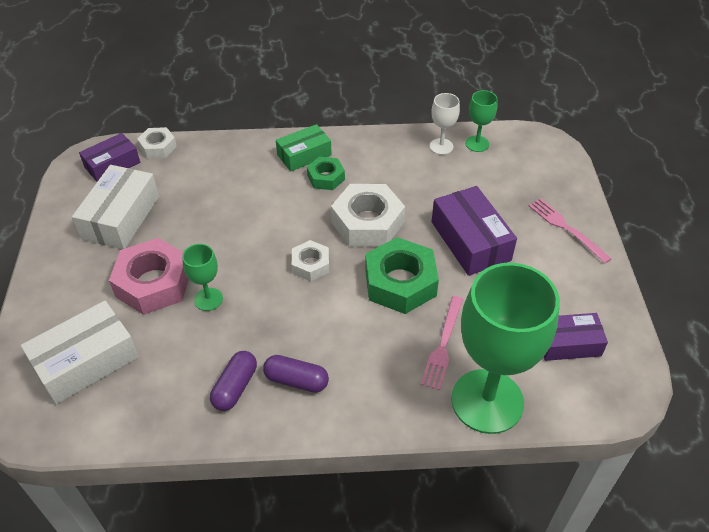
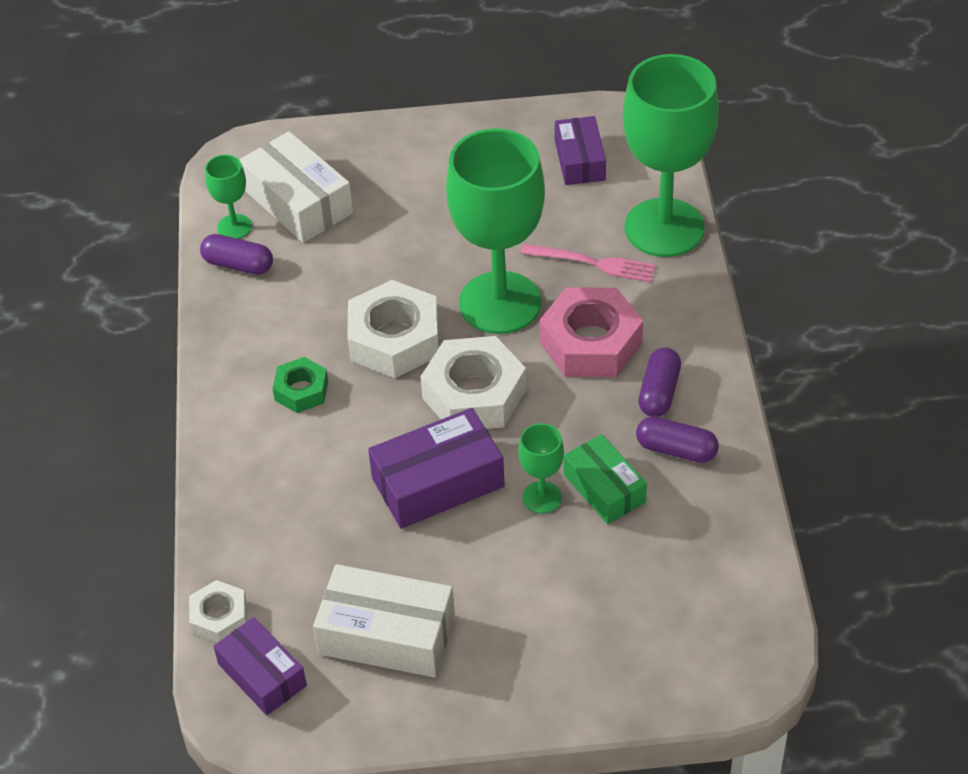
camera: 90 degrees left, 0 degrees up
white box [21,301,139,404] -> white box moved to [239,131,353,243]
pink nut [109,238,189,315] -> pink nut moved to [539,287,643,377]
green box [276,124,332,171] -> green box moved to [564,434,647,524]
white nut [292,240,329,281] -> white nut [420,336,526,429], size x1.80
green nut [365,237,439,314] -> green goblet [446,128,545,334]
white goblet [430,93,460,155] -> purple capsule [200,234,273,275]
purple box [432,186,517,276] -> purple box moved to [368,408,505,529]
pink fork [529,198,612,264] -> none

